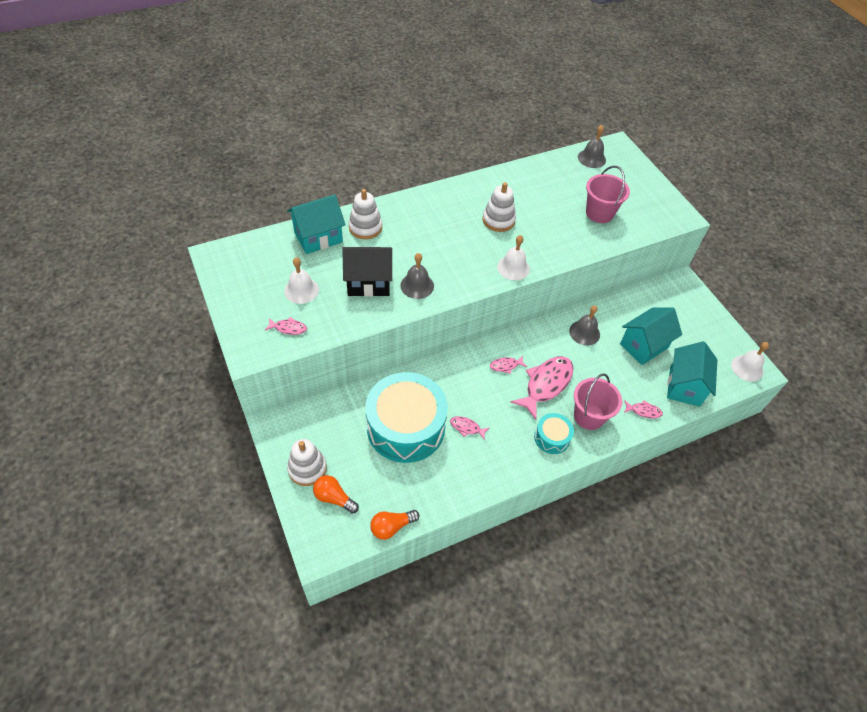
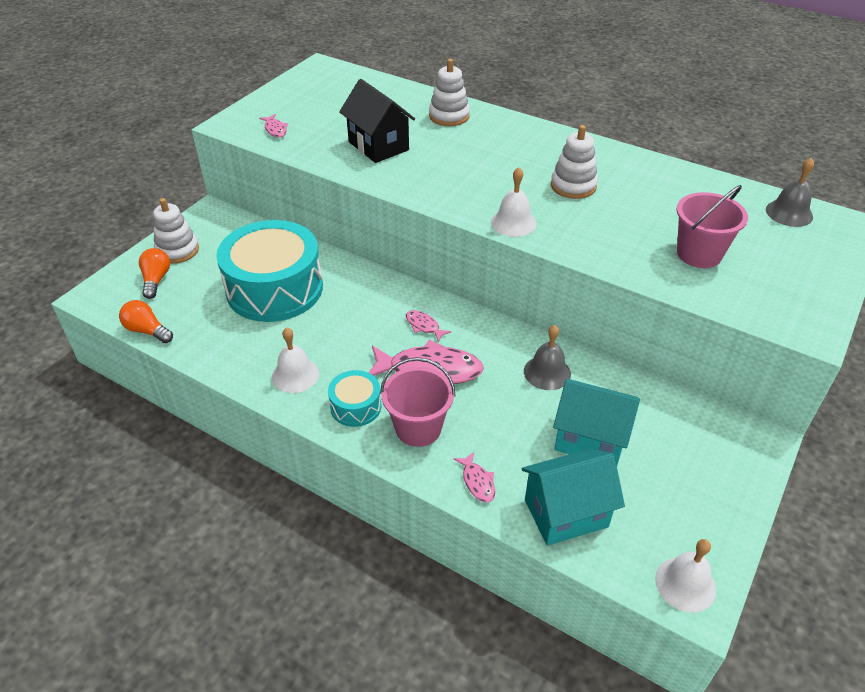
camera: 60 degrees right, 10 degrees down
white bell [284,257,319,304] -> white bell moved to [272,327,319,393]
turquoise house [287,194,346,254] -> none
grey bell [400,253,434,299] -> none
pink fish [450,416,489,440] -> none

